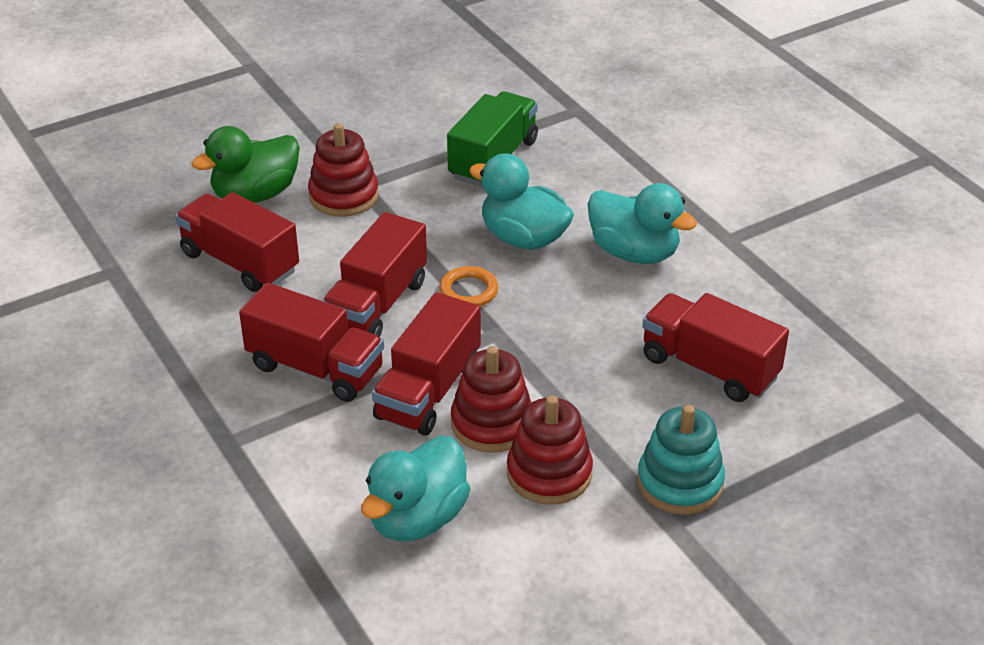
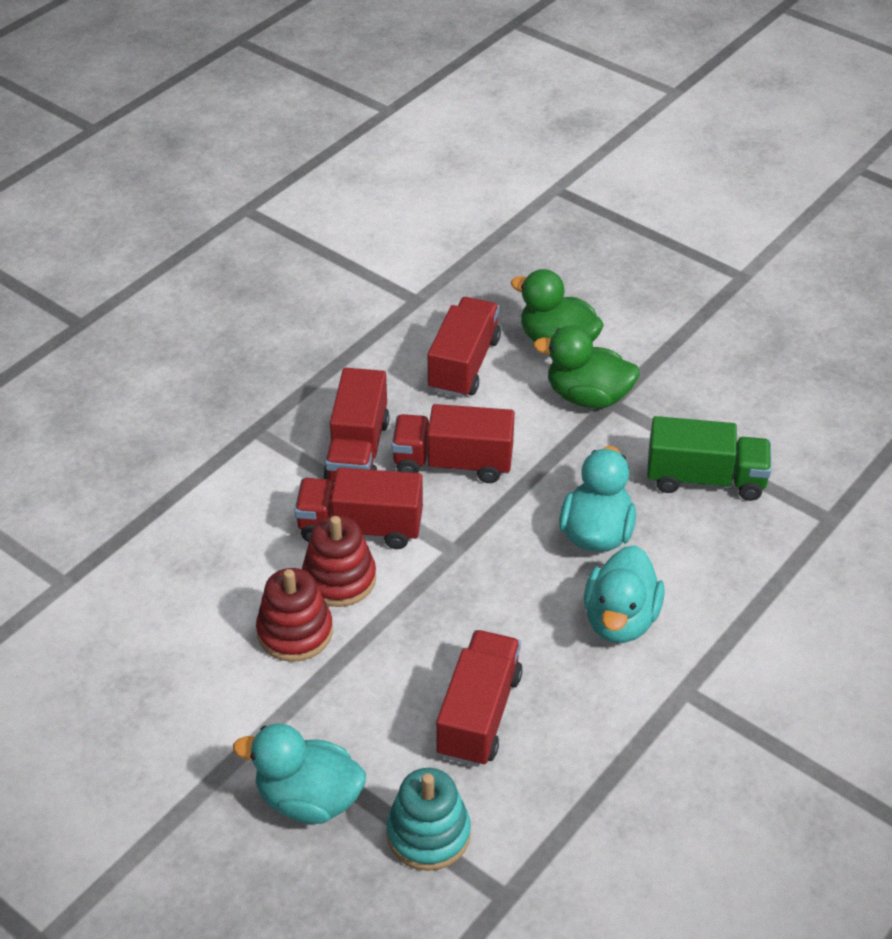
camera: 70 degrees right, 5 degrees up
red stacking toy [308,123,379,217] -> green duck [533,326,640,408]
turquoise duck [361,436,471,541] -> turquoise duck moved to [233,723,366,824]
orange ring [439,266,498,306] -> none
turquoise stacking toy [637,405,725,514] -> turquoise stacking toy moved to [386,768,471,871]

